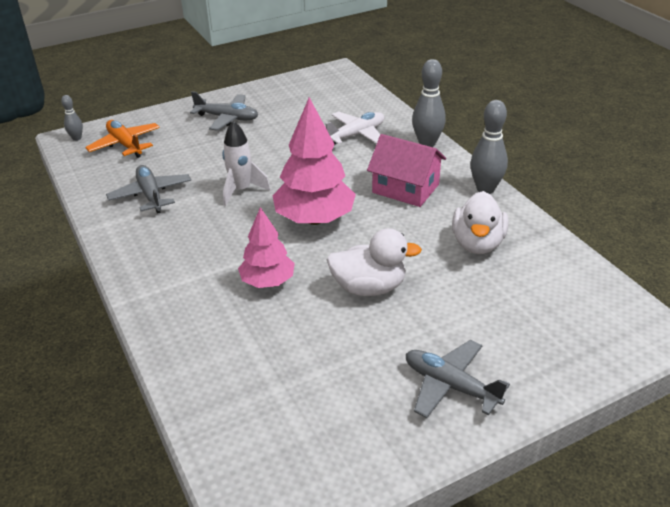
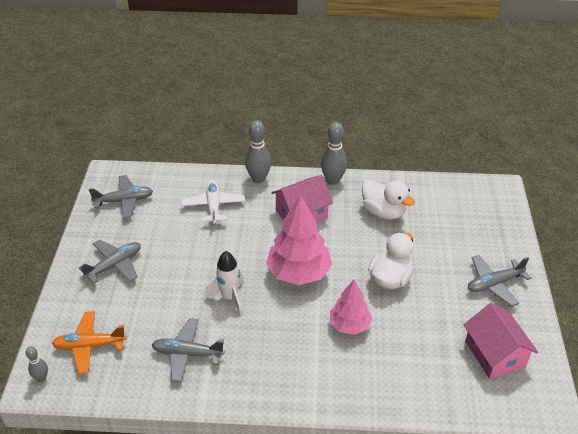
camera: 60 degrees left, 5 degrees up
none -> grey plane [89,175,153,218]
none -> pink house [463,303,538,379]

